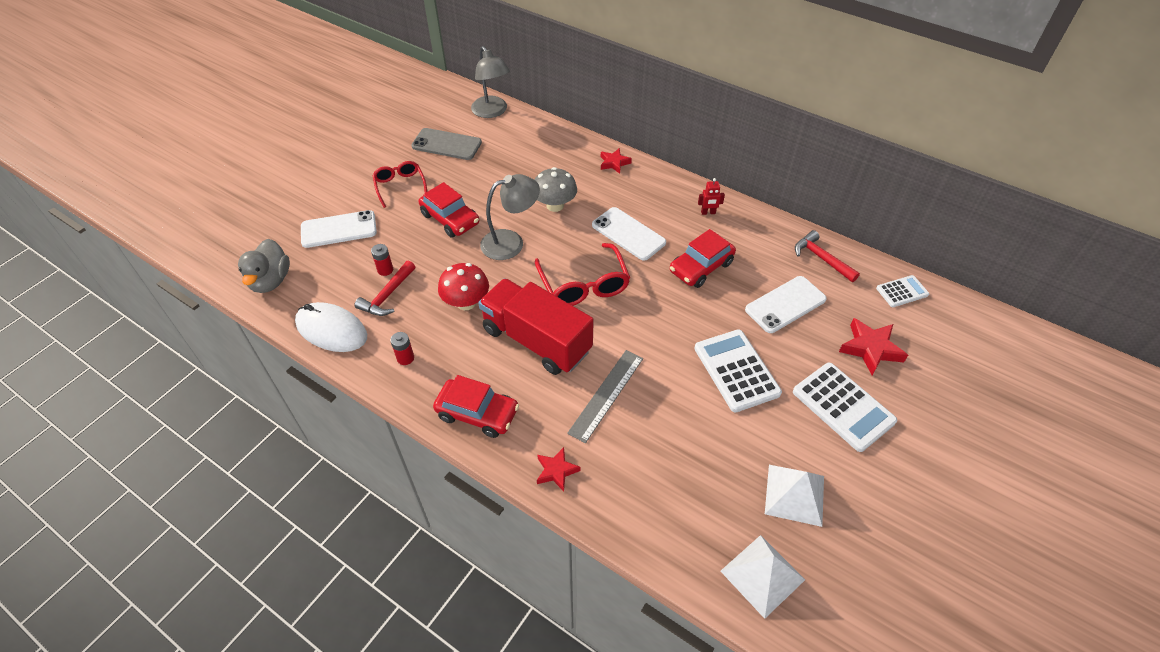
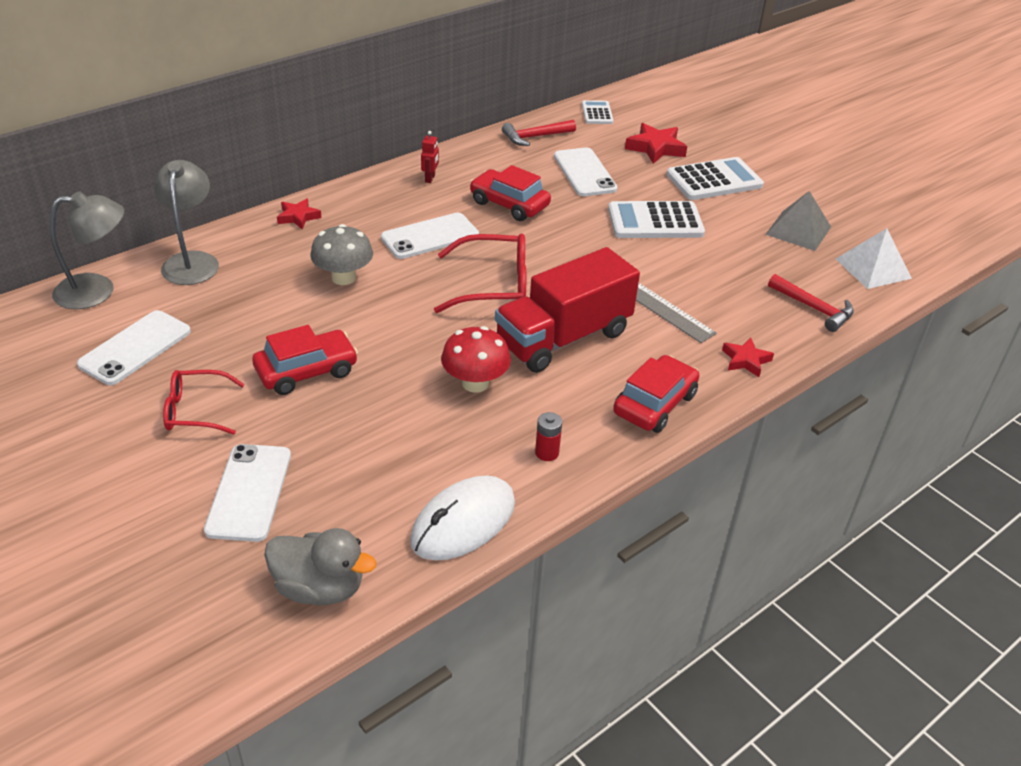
camera: 75 degrees left, 10 degrees down
red hammer [354,260,415,316] -> red hammer moved to [768,274,854,332]
red battery [371,244,393,276] -> none
grey phone [411,128,482,160] -> white phone [77,310,191,385]
grey lamp [480,174,540,260] -> grey lamp moved to [155,160,219,285]
red car [670,229,736,288] -> red car turned 150 degrees clockwise [470,165,551,221]
white pyramid [765,465,824,527] -> grey pyramid [765,191,831,251]

